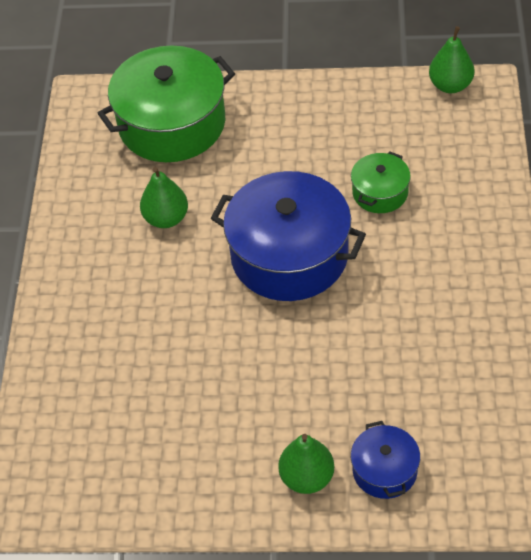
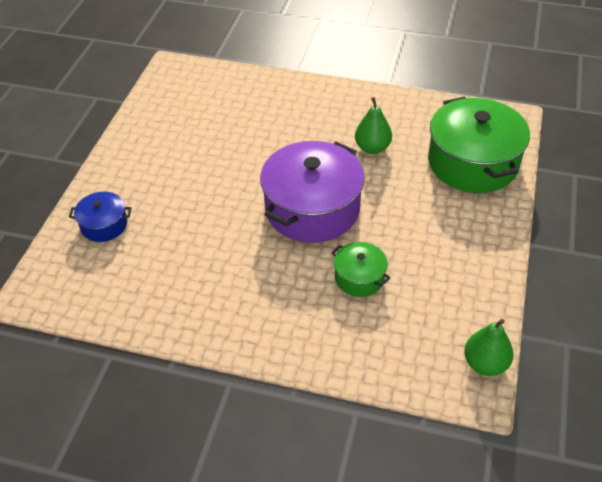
camera: 100 degrees right, 5 degrees down
blue pot [211,171,366,301] -> purple pot [260,141,365,243]
green pear [278,434,334,494] -> none

